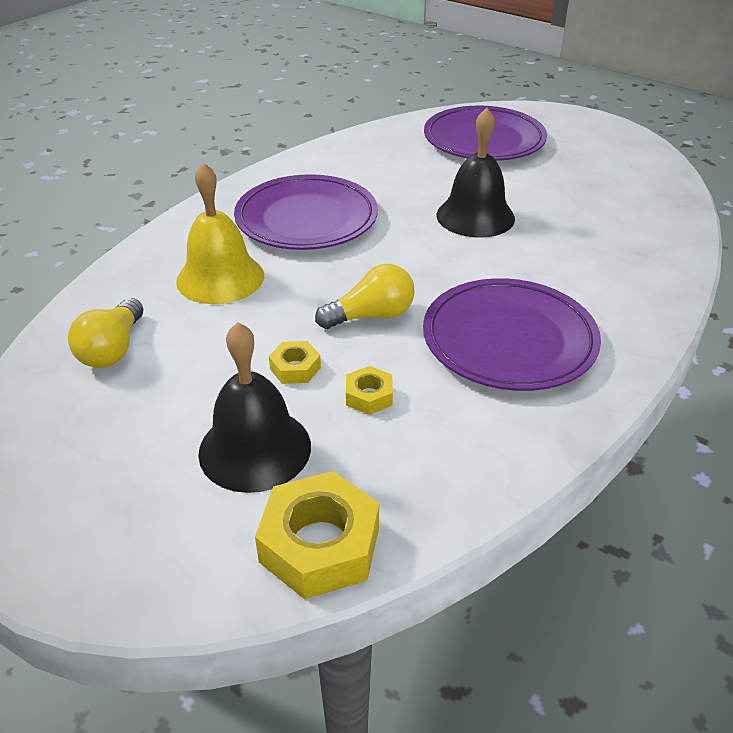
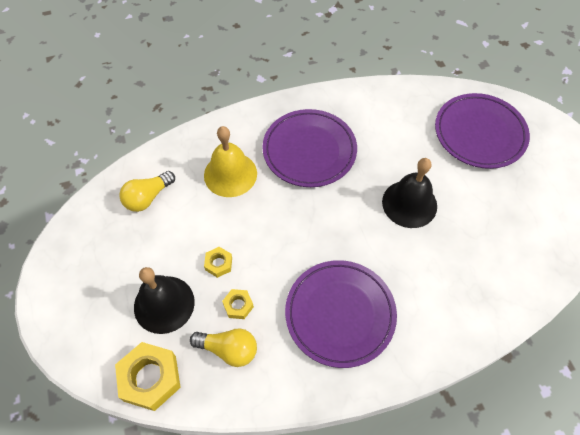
camera: 35 degrees right, 20 degrees up
yellow light bulb [315,264,414,329] -> yellow light bulb moved to [190,329,257,367]

